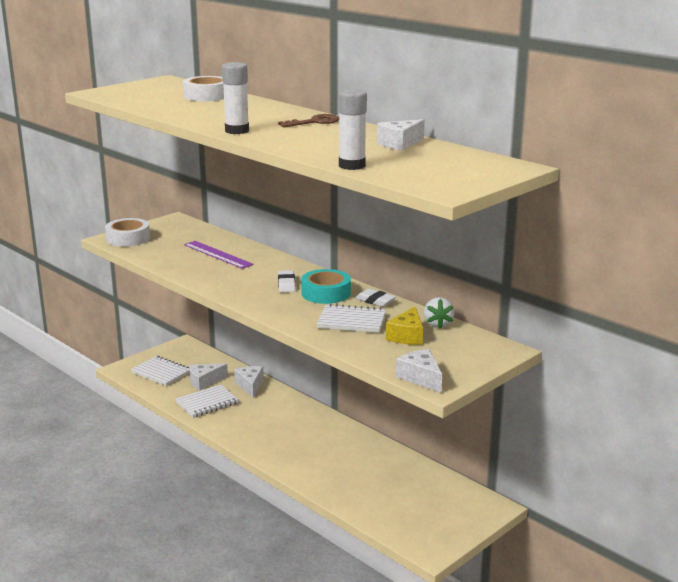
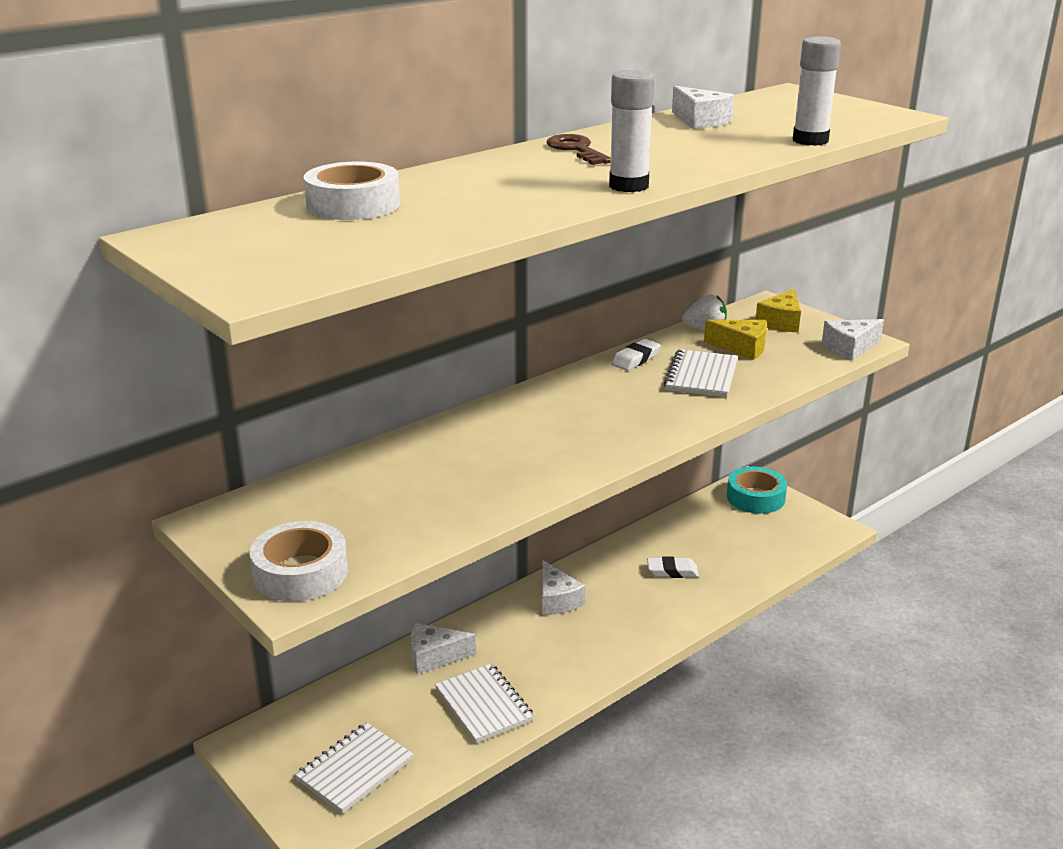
camera: 85 degrees left, 5 degrees up
purple ruler [184,241,254,269] -> none
white cheese [189,363,228,391] -> white cheese moved to [542,560,585,615]
white eraser [278,270,295,292] -> white eraser moved to [647,557,699,578]
turquoise tape [301,269,351,304] -> turquoise tape moved to [727,467,787,514]
none -> yellow cheese [756,289,801,333]

